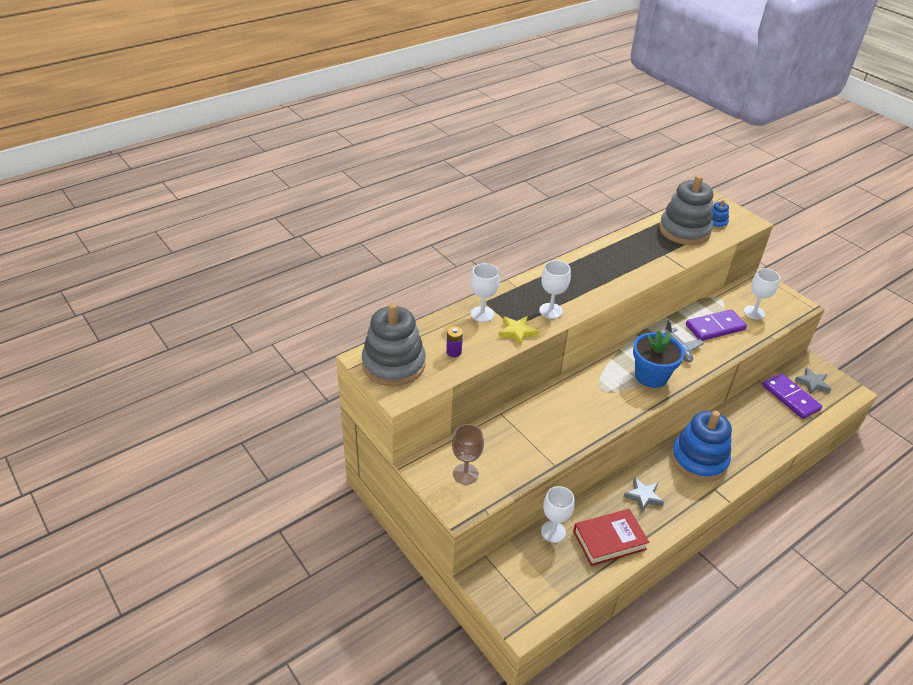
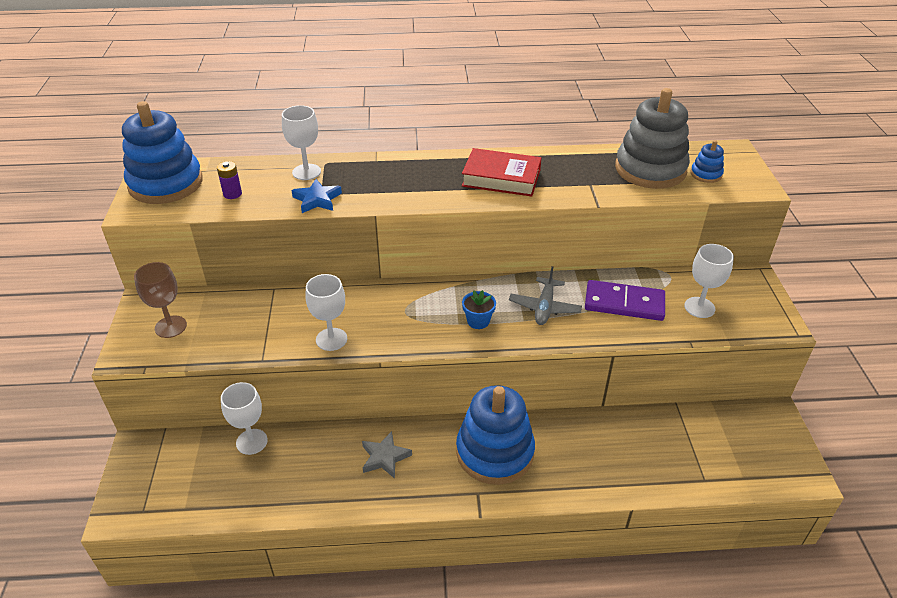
camera: 35 degrees right, 0 degrees up
grey stacking toy [362,303,426,386] -> blue stacking toy [122,101,203,204]
yellow star [499,316,539,346] -> blue star [292,179,342,213]
white goblet [539,260,571,319] -> white goblet moved to [305,274,347,351]
red book [573,509,649,566] -> red book moved to [462,148,541,196]
blue flower pot [633,330,684,388] -> blue flower pot [462,290,496,329], size x0.51
purple domino [762,373,822,419] -> none
grey star [795,367,831,394] -> none

